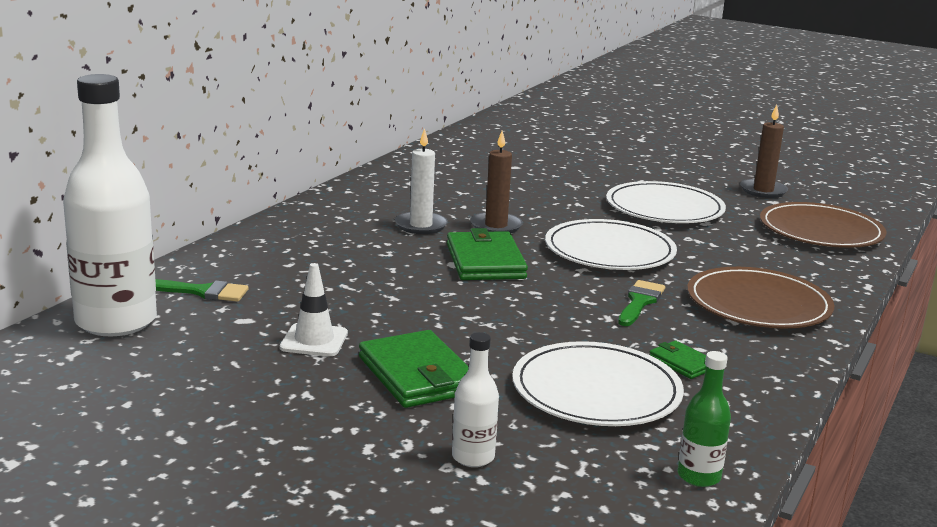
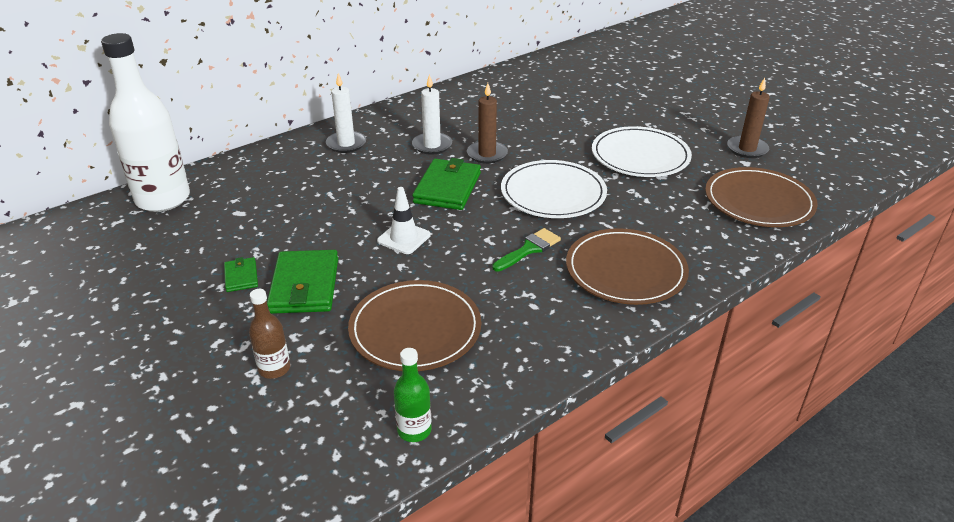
camera: 25 degrees right, 15 degrees up
green brush [155,279,248,302] -> none
white traffic cone [280,263,348,356] -> white traffic cone moved to [377,187,431,254]
white bottle [452,332,499,467] -> brown bottle [249,289,290,379]
white plate [512,341,684,426] -> brown plate [348,280,481,371]
green wallet [650,341,706,379] -> green wallet moved to [224,257,258,292]
none -> white candle [326,73,366,153]

